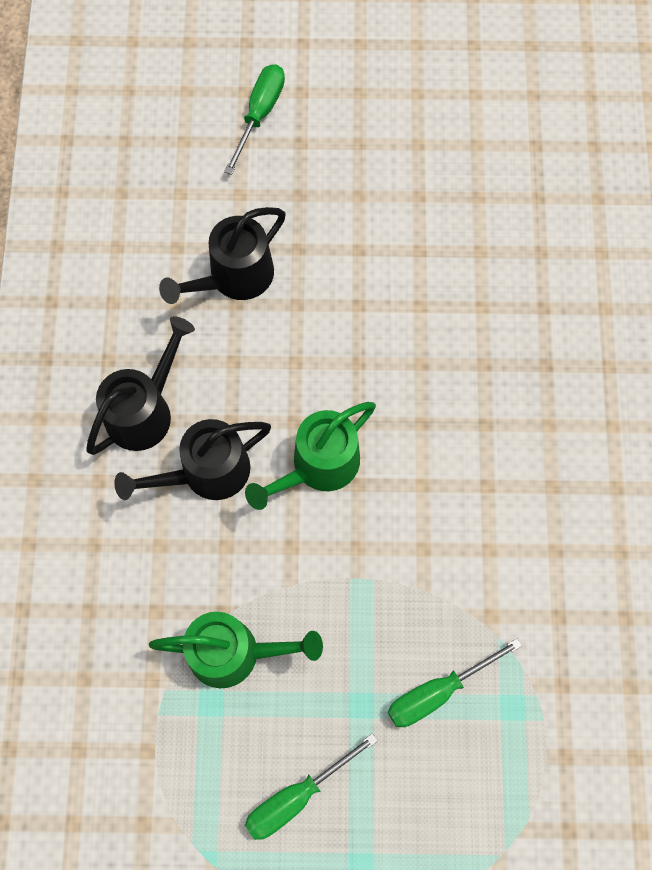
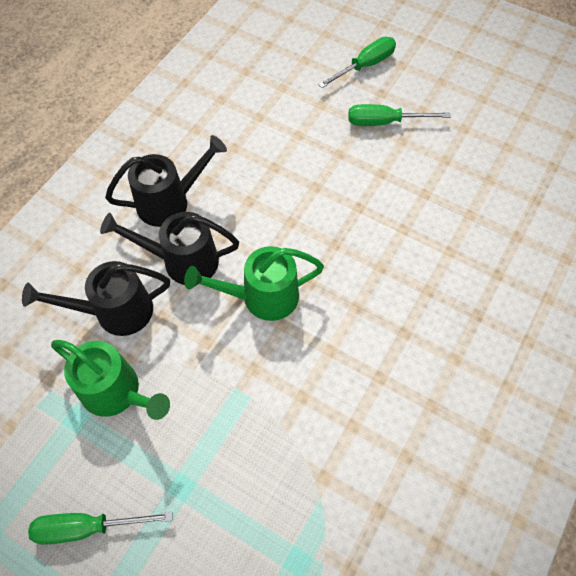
camera: 30 degrees right, 10 degrees down
black watering can [159,207,286,304] -> black watering can moved to [22,261,170,336]
green screwdriver [388,638,522,727] -> green screwdriver moved to [349,104,450,126]

